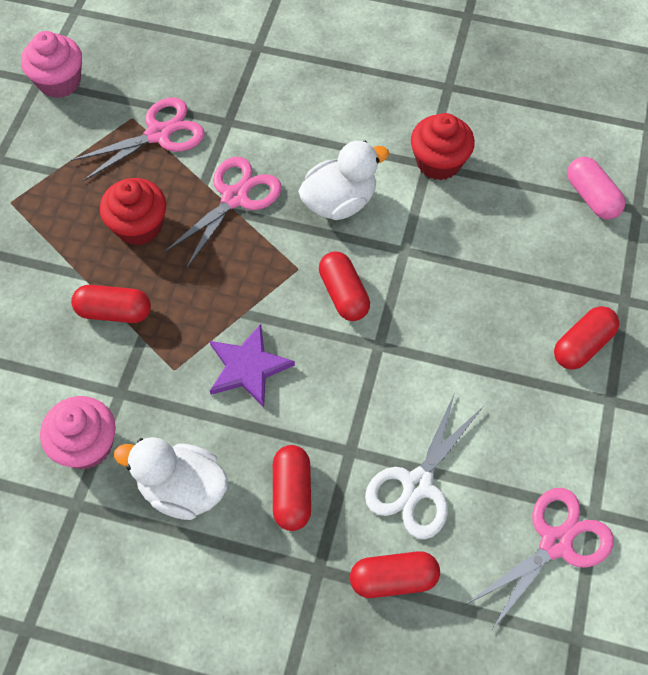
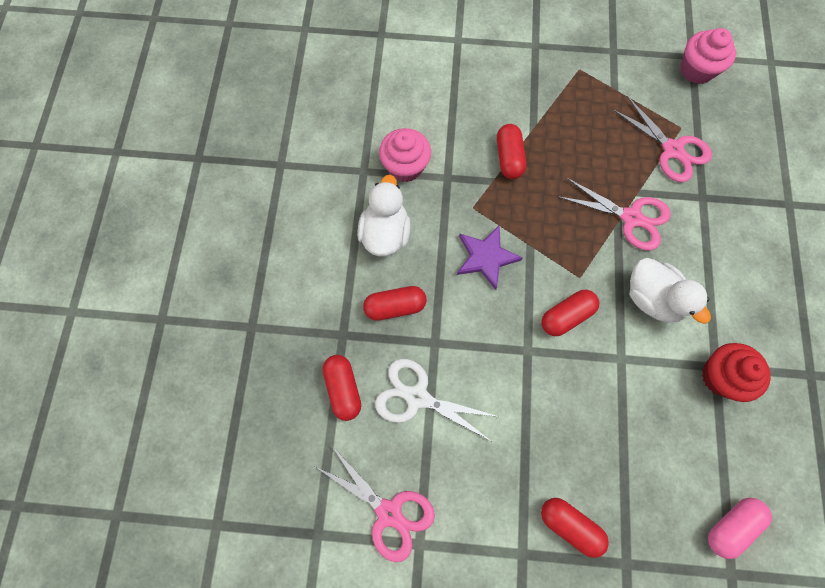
camera: 80 degrees right, 10 degrees up
red cupcake [100,178,166,246] -> none

